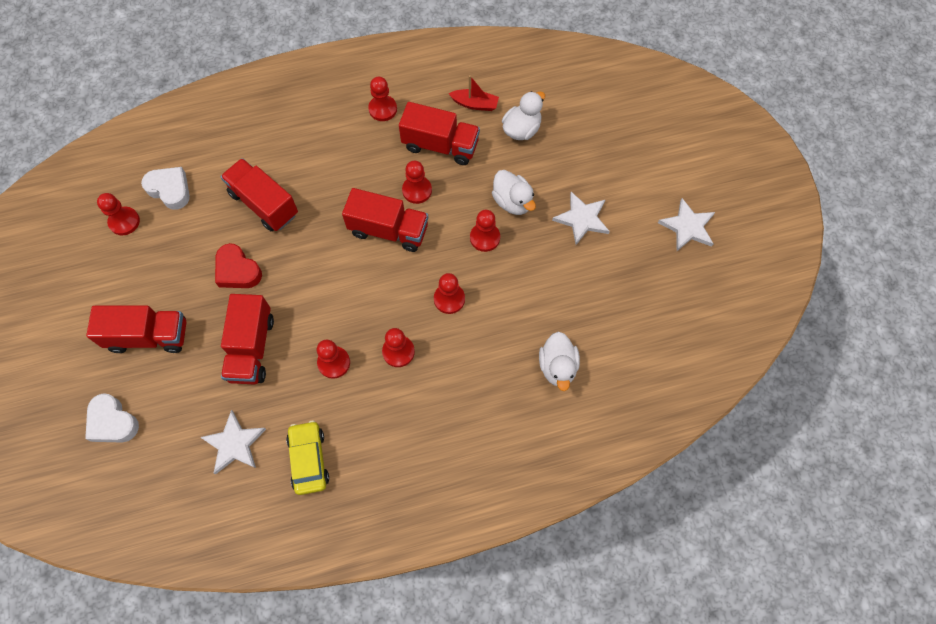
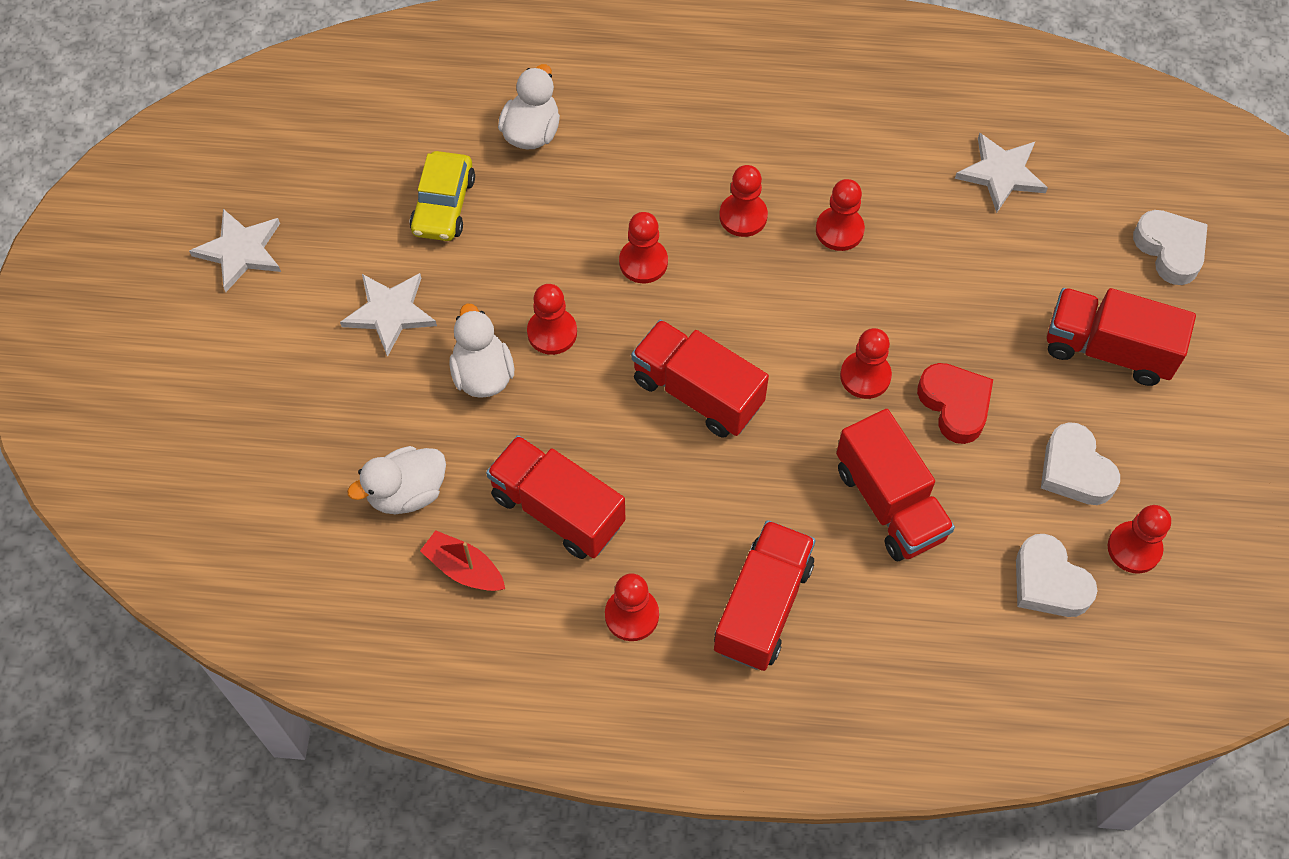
camera: 160 degrees left, 5 degrees down
red truck [221,294,274,384] -> red truck moved to [714,520,816,671]
yellow car [286,421,329,495] -> yellow car moved to [410,151,475,241]
red pawn [402,161,432,204] -> red pawn moved to [840,328,892,399]
none -> white heart [1041,422,1120,505]

